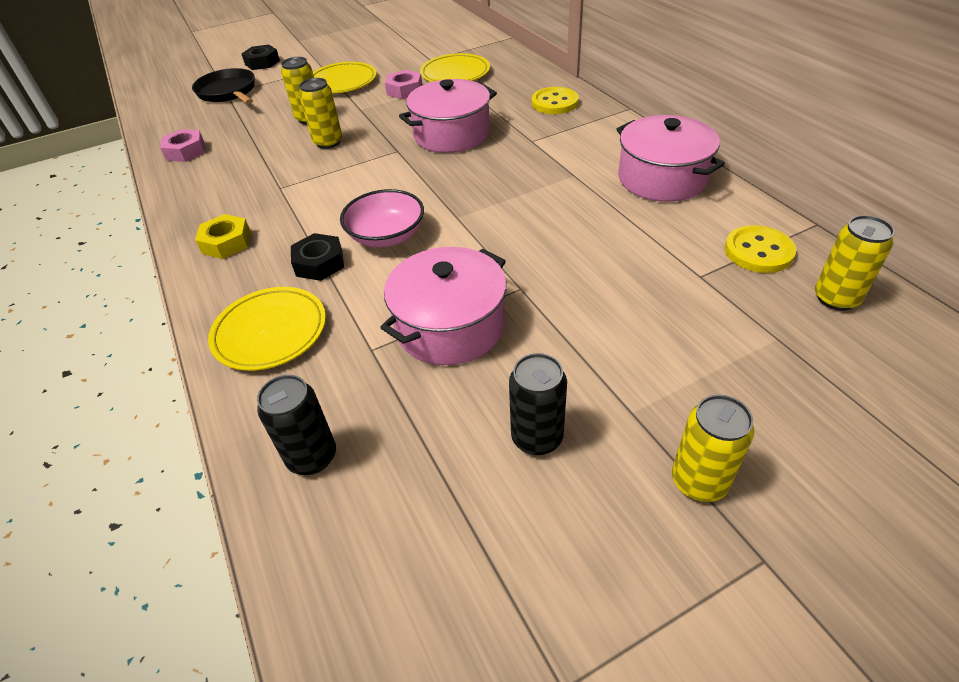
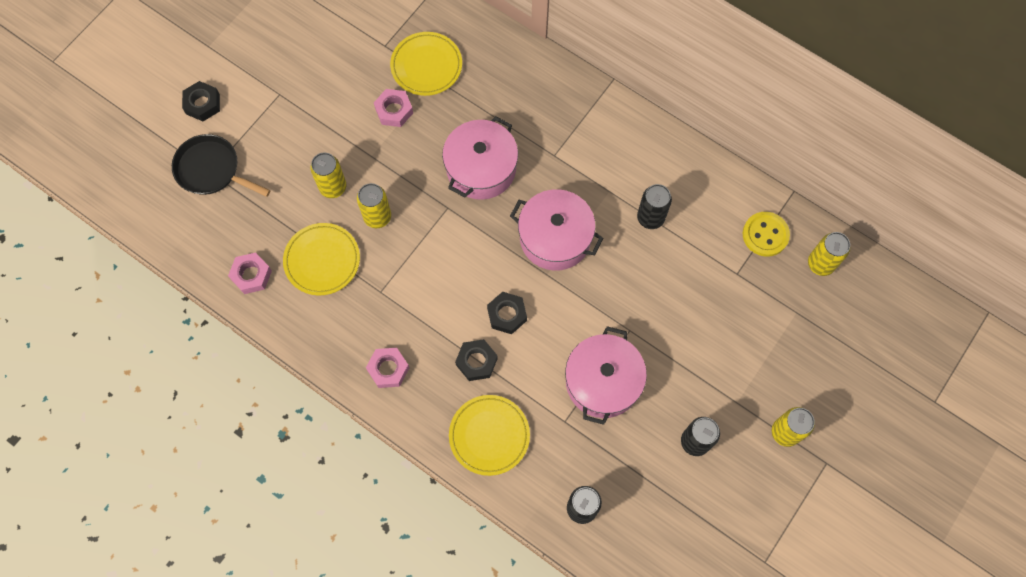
camera: 30 degrees left, 25 degrees up
yellow nut [195,214,251,259] -> pink nut [366,348,409,388]
yellow plate [313,62,377,93] -> yellow plate moved to [283,223,360,295]
pink bowl [340,189,424,247] -> black nut [487,292,527,334]
yellow button [532,87,579,114] -> none
pink pot [616,115,725,202] -> pink pot moved to [510,189,604,271]
none -> black can [637,184,672,229]

